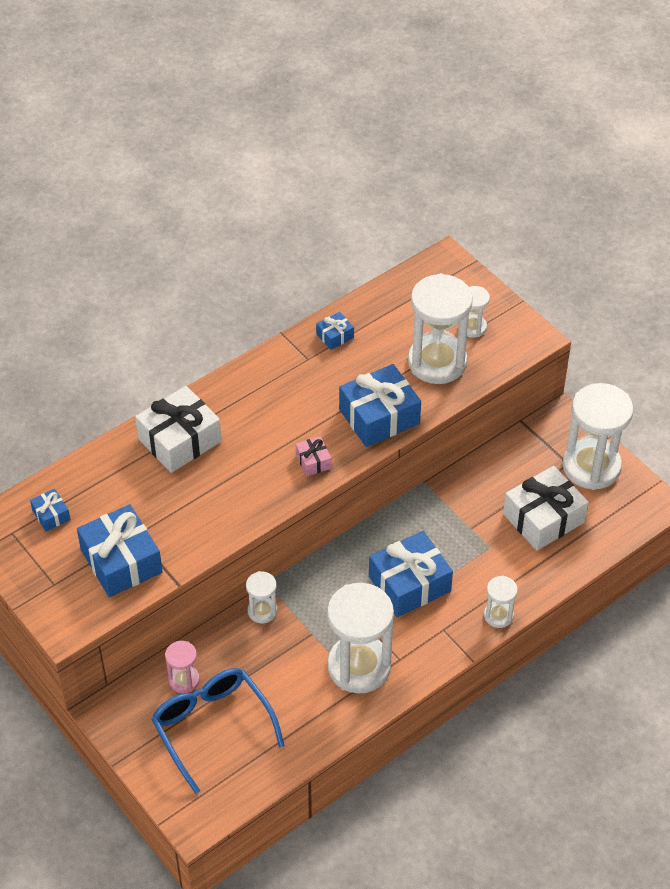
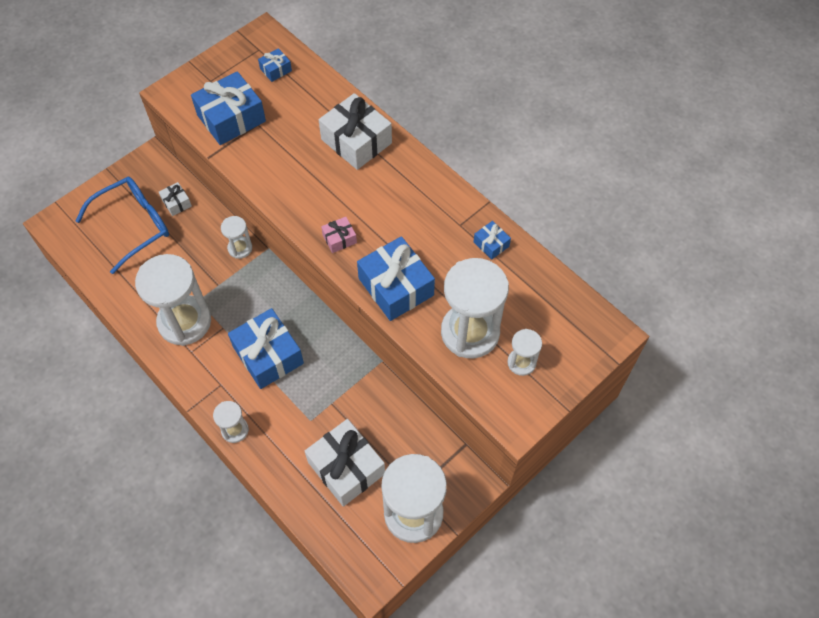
camera: 85 degrees right, 10 degrees up
pink hourglass [165,641,200,693] -> white gift [159,182,192,216]

